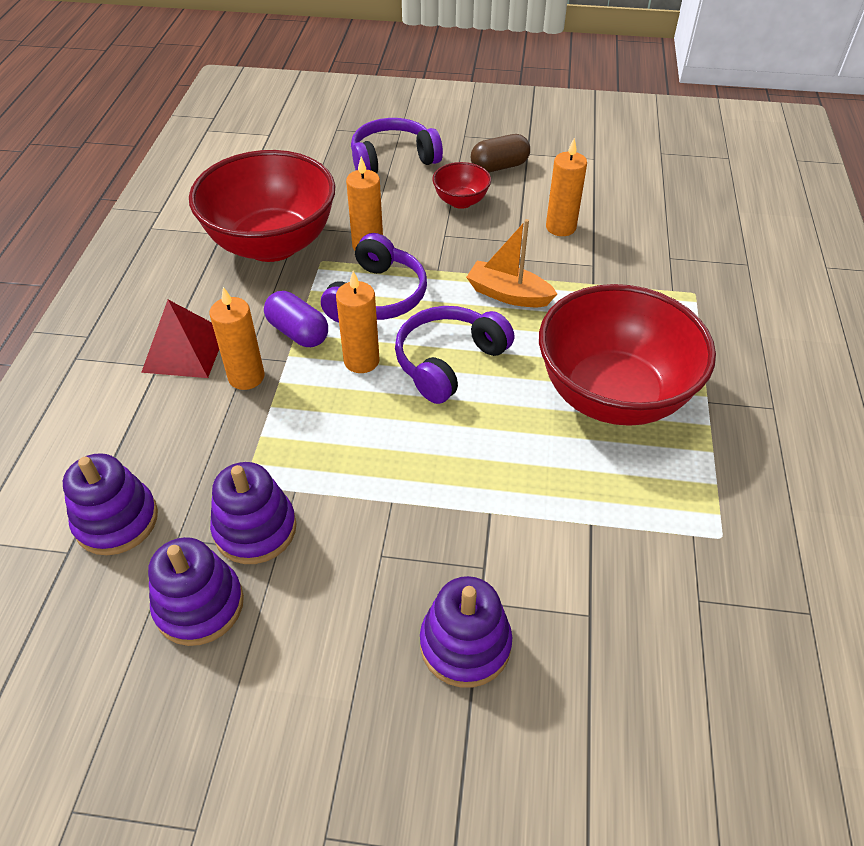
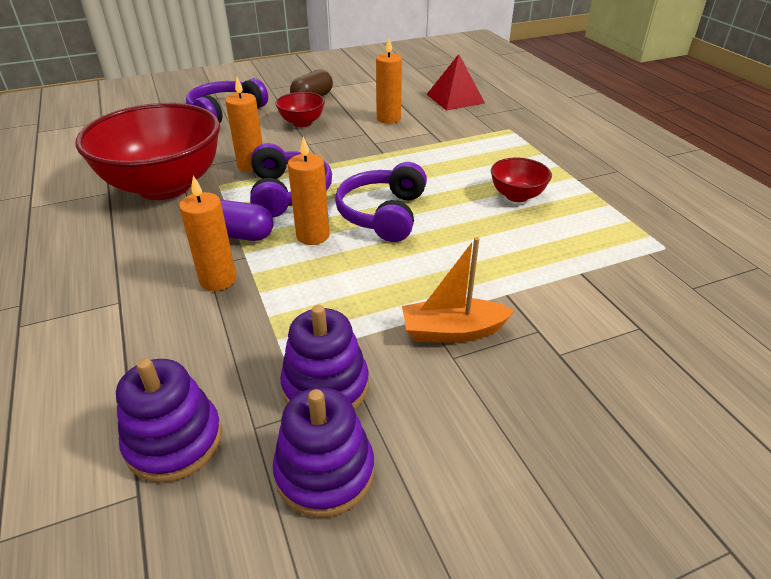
camera: 30 degrees left, 10 degrees down
red pyramid [141,300,219,378] -> red pyramid moved to [426,54,485,111]
purple stacking toy [420,576,512,688] -> none
orange boat [466,219,557,307] -> orange boat moved to [402,237,514,343]
red bowl [539,284,716,426] -> red bowl [491,158,552,202], size x0.44

